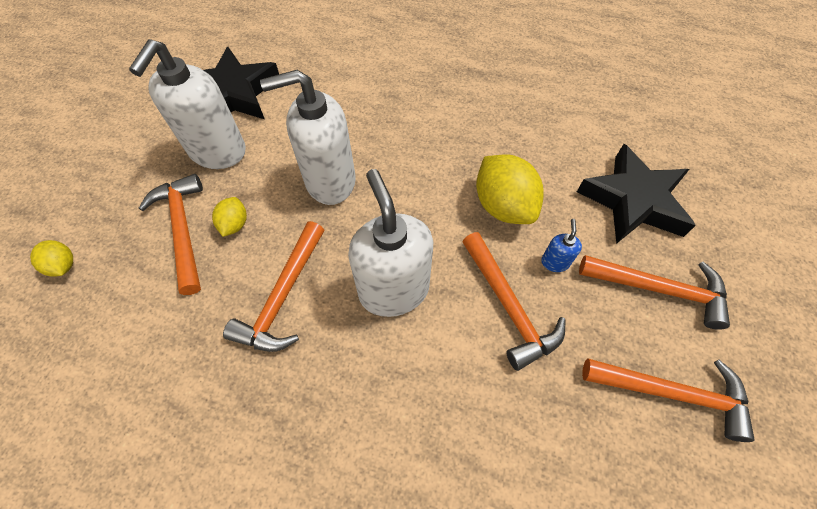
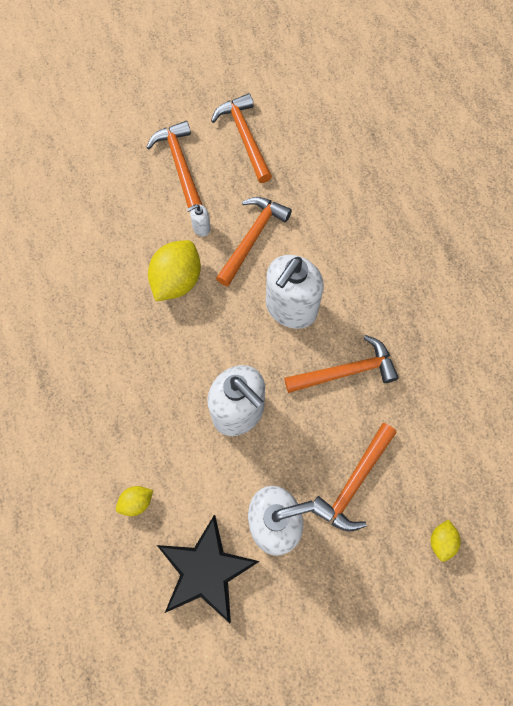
camera: 125 degrees left, 10 degrees up
yellow lemon [212,197,247,237] -> yellow lemon moved to [116,486,153,516]
blue soap dispenser [541,219,582,272] -> white soap dispenser [187,204,211,237]
black star [577,144,696,244] -> none

